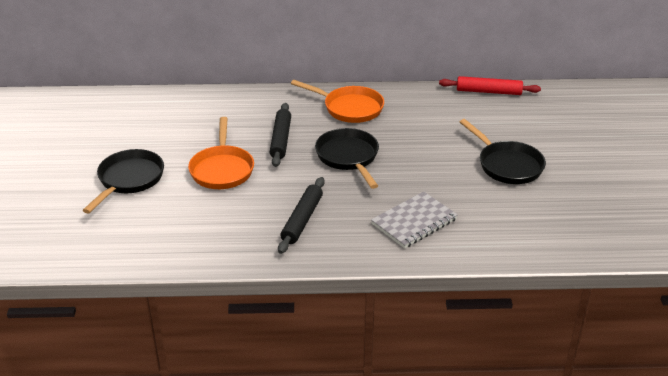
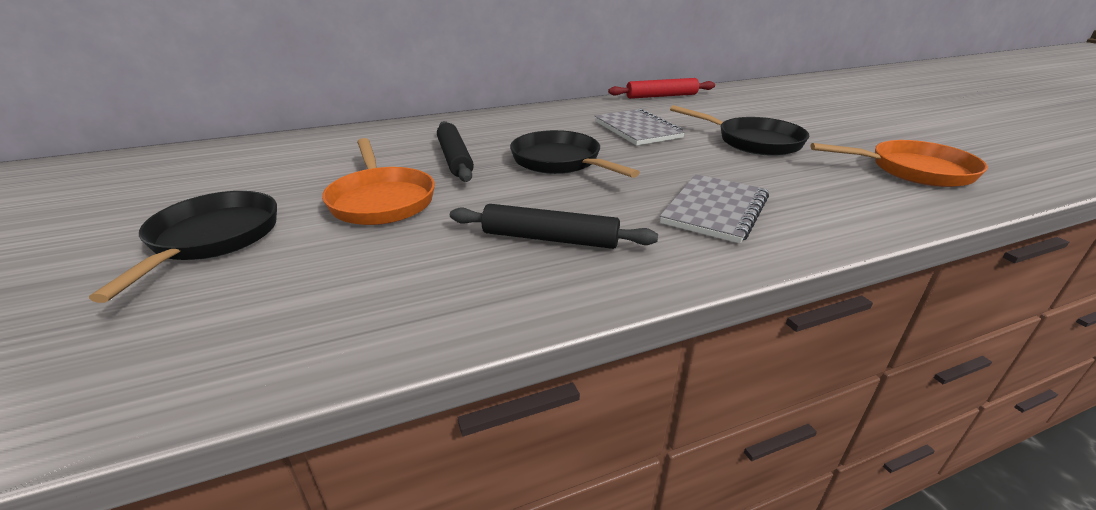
camera: 20 degrees left, 5 degrees down
black rolling pin [278,177,325,254] -> black rolling pin turned 75 degrees counterclockwise [450,204,658,249]
orange pan [291,80,384,123] -> orange pan moved to [811,140,988,187]
none -> grey notebook [595,109,685,146]

